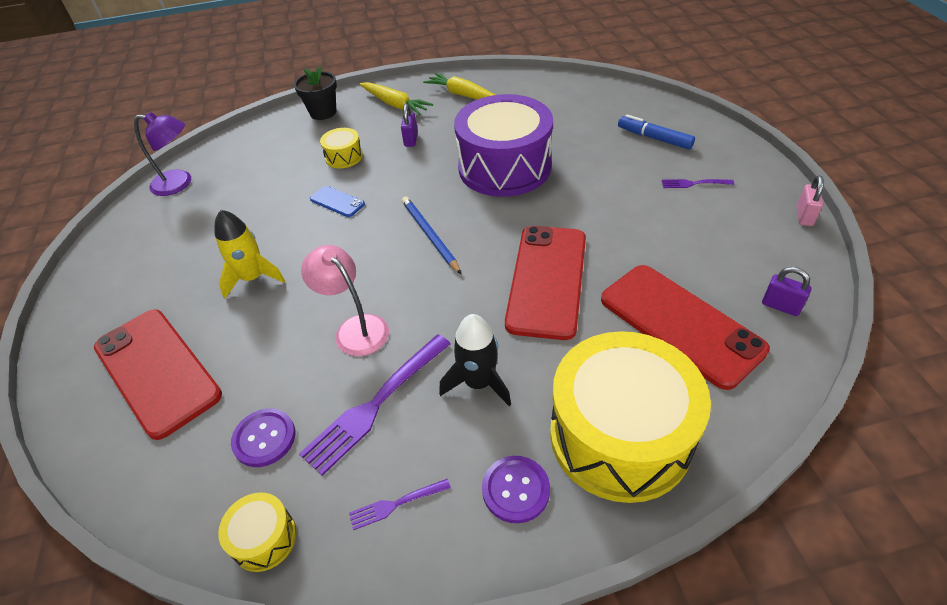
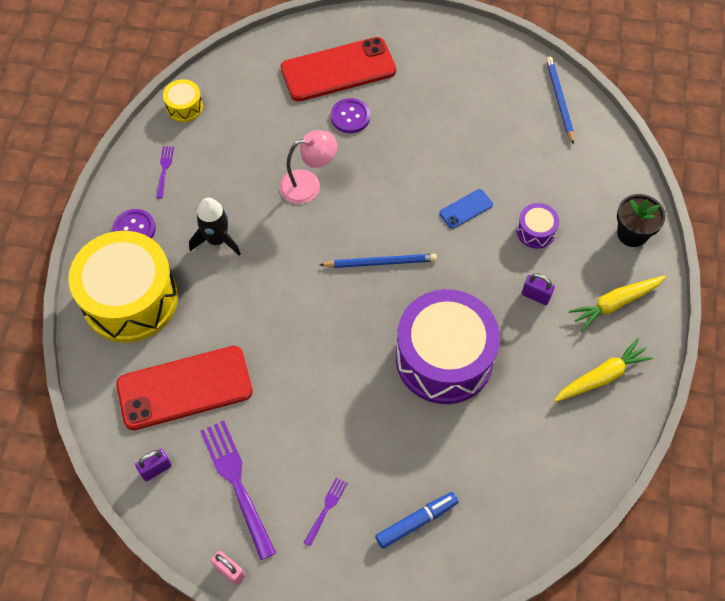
camera: 110 degrees right, 15 degrees up
purple lamp [134,112,191,196] -> blue pencil [546,57,574,145]
yellow rocket [215,210,285,298] -> none
purple button [231,408,295,467] -> purple button moved to [331,98,370,133]
purple fork [299,334,451,476] -> purple fork moved to [200,421,276,560]
yellow drum [320,128,363,168] -> purple drum [516,203,559,249]
red phone [505,226,586,340] -> none

